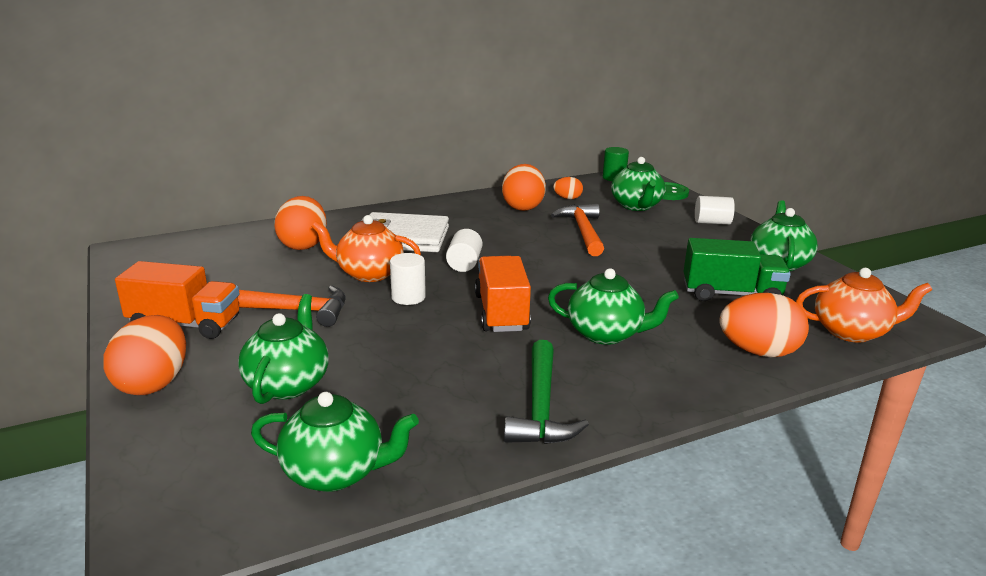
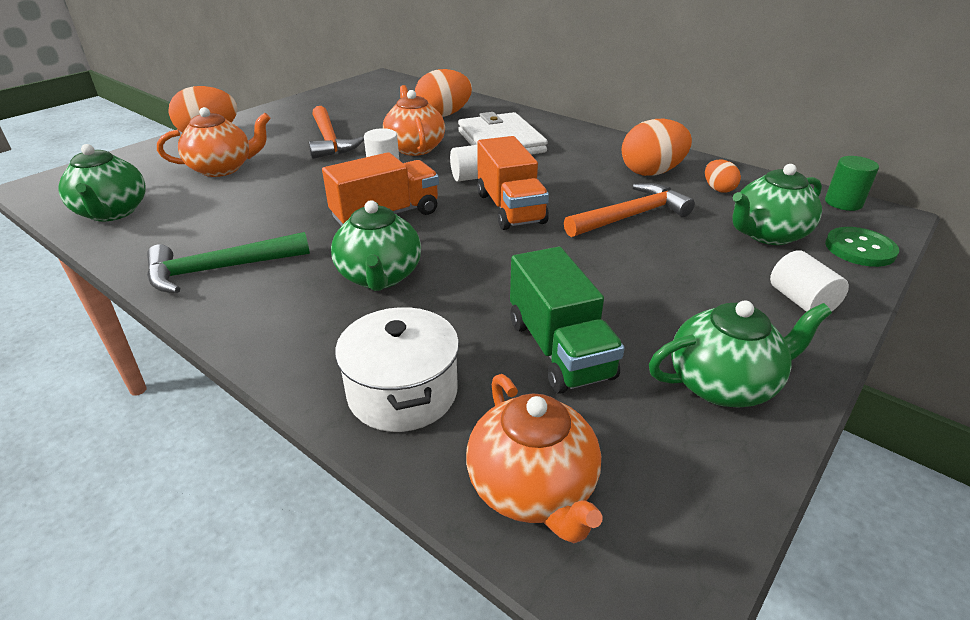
camera: 65 degrees right, 10 degrees up
orange truck [115,261,239,339] -> orange truck moved to [477,136,549,230]
green teapot [238,294,329,404] -> orange teapot [157,107,270,177]
orange egg [720,293,809,357] -> white pot [335,307,459,432]

